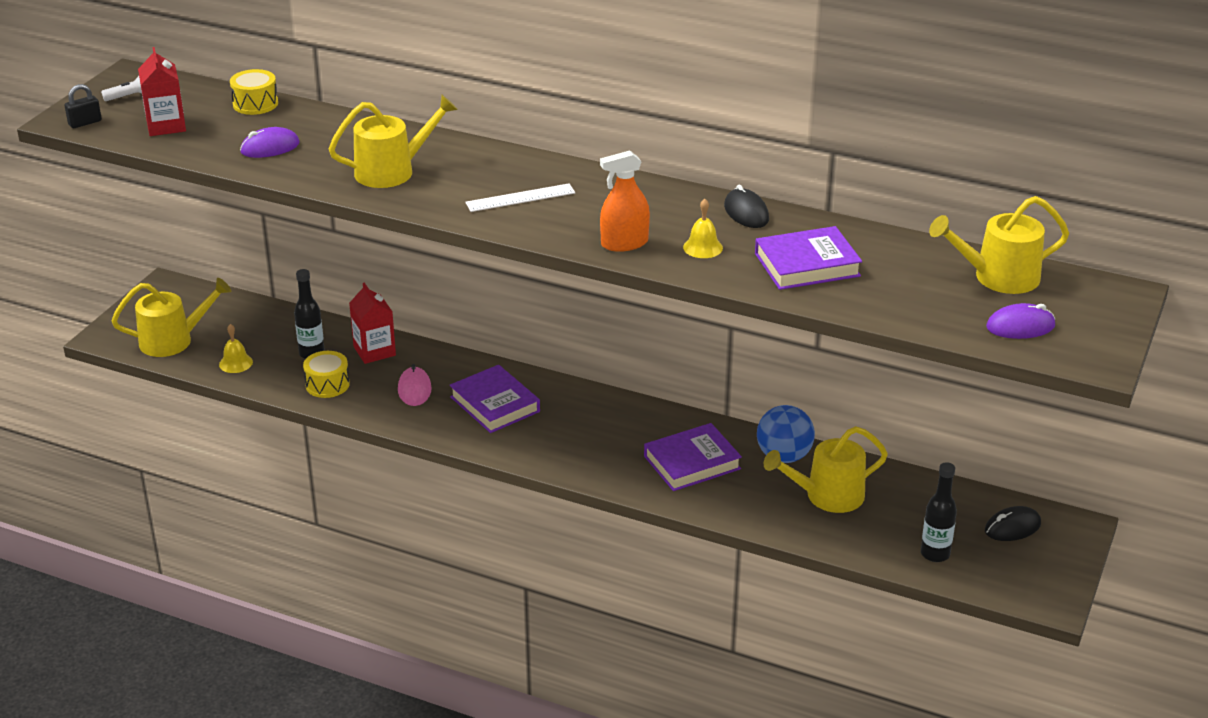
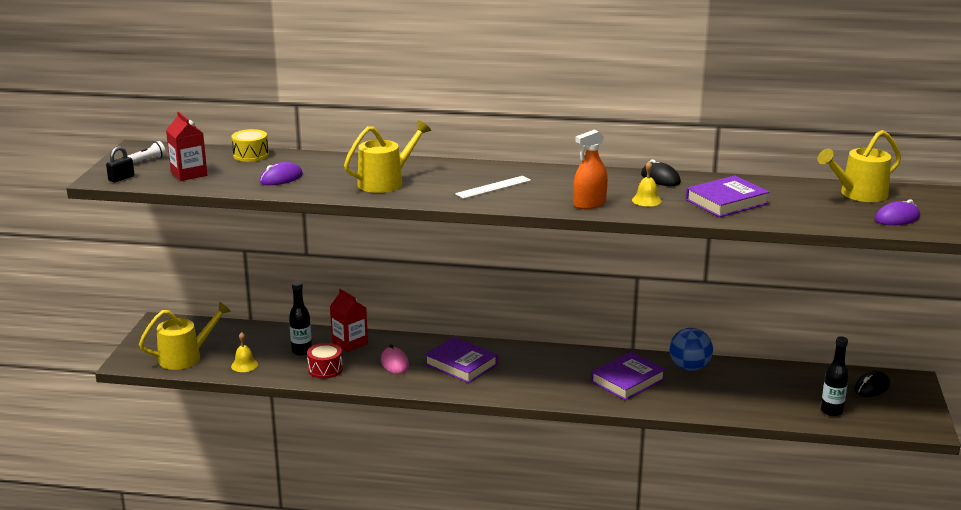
camera: 15 degrees left, 10 degrees down
yellow drum [303,351,350,398] -> red drum [307,343,343,379]
yellow watering can [764,426,888,513] -> none

